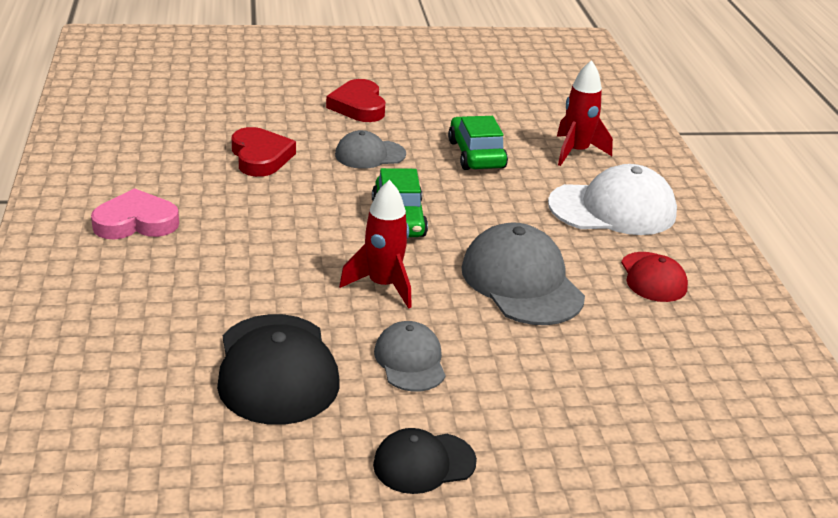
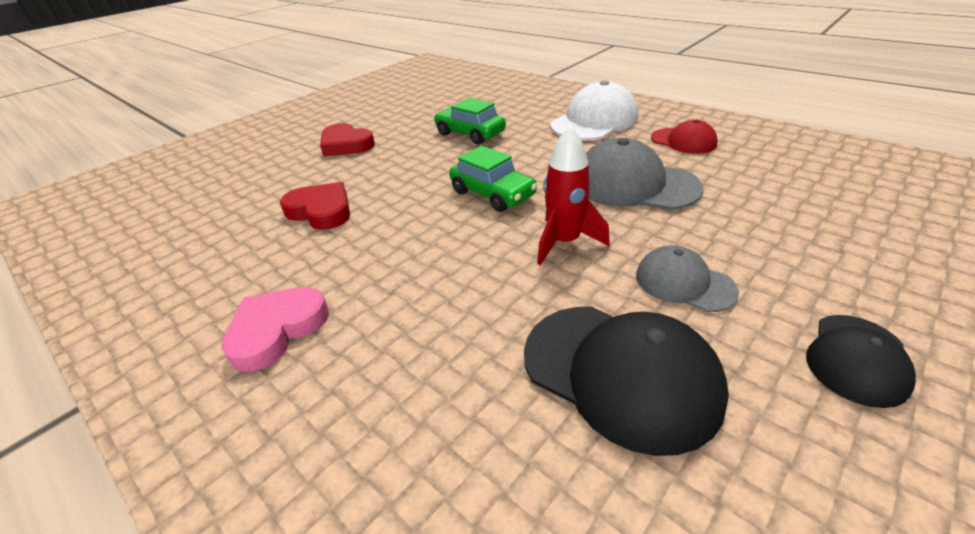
camera: 35 degrees left, 5 degrees up
grey cap [335,130,406,169] -> none
red rocket [557,60,613,166] -> none

